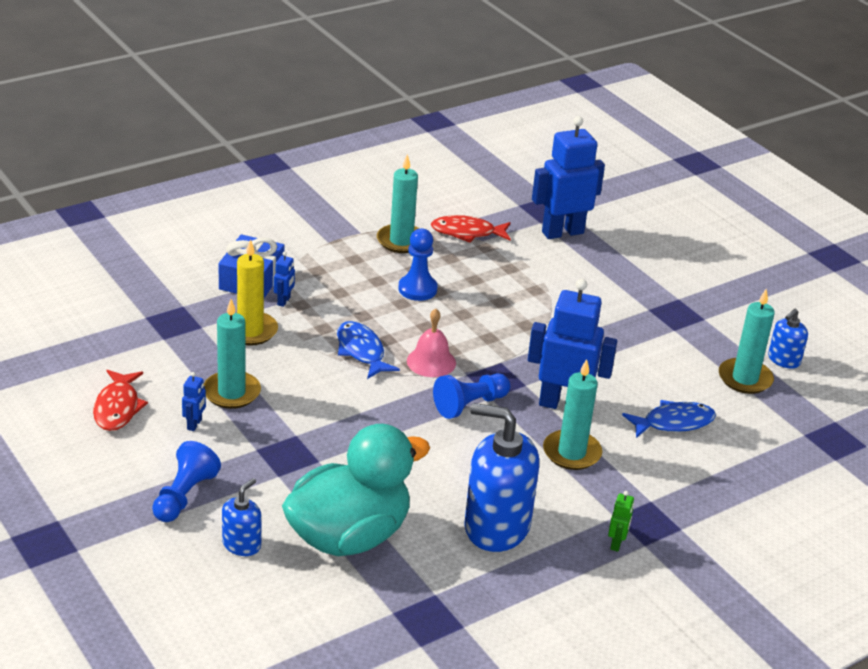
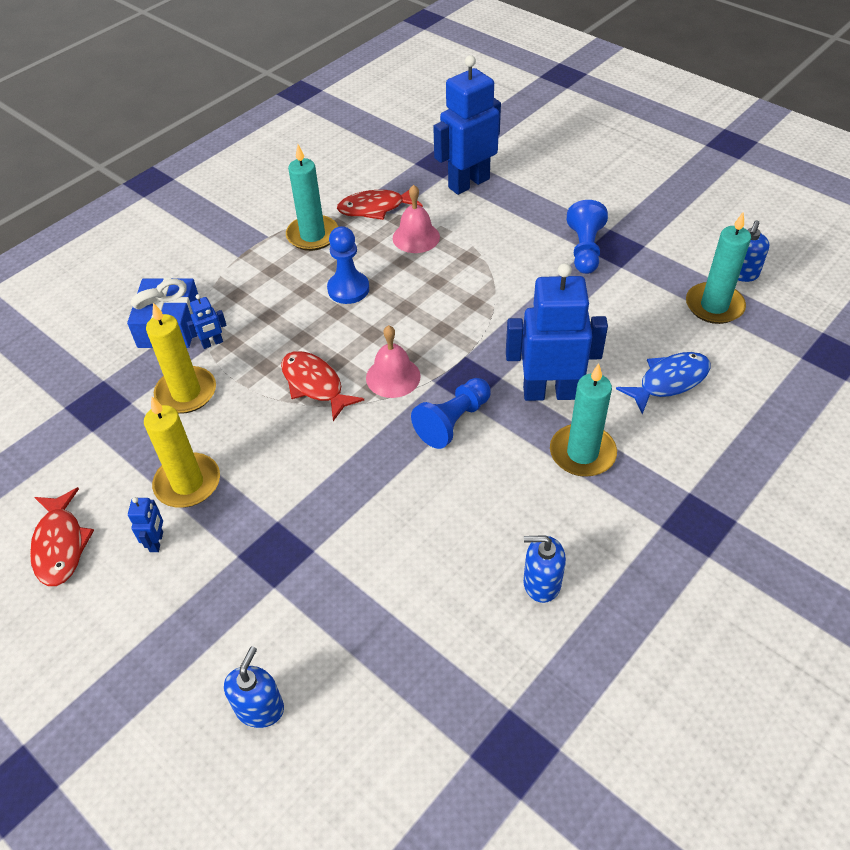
camera: 10 degrees left, 15 degrees up
blue pawn [152,441,221,522] -> blue pawn moved to [567,200,608,274]
turquoise candle [204,299,261,409] -> yellow candle [144,397,220,508]
blue robot [274,252,295,307] -> blue robot turned 60 degrees clockwise [187,294,227,349]
turquoise duck [282,424,430,556] -> none
blue fish [337,321,400,379] -> red fish [281,351,364,421]
blue soap dispenser [464,403,539,552] -> blue soap dispenser [523,535,566,603], size x0.50
green robot [608,491,634,552] -> none
none -> pink bell [393,185,440,253]

